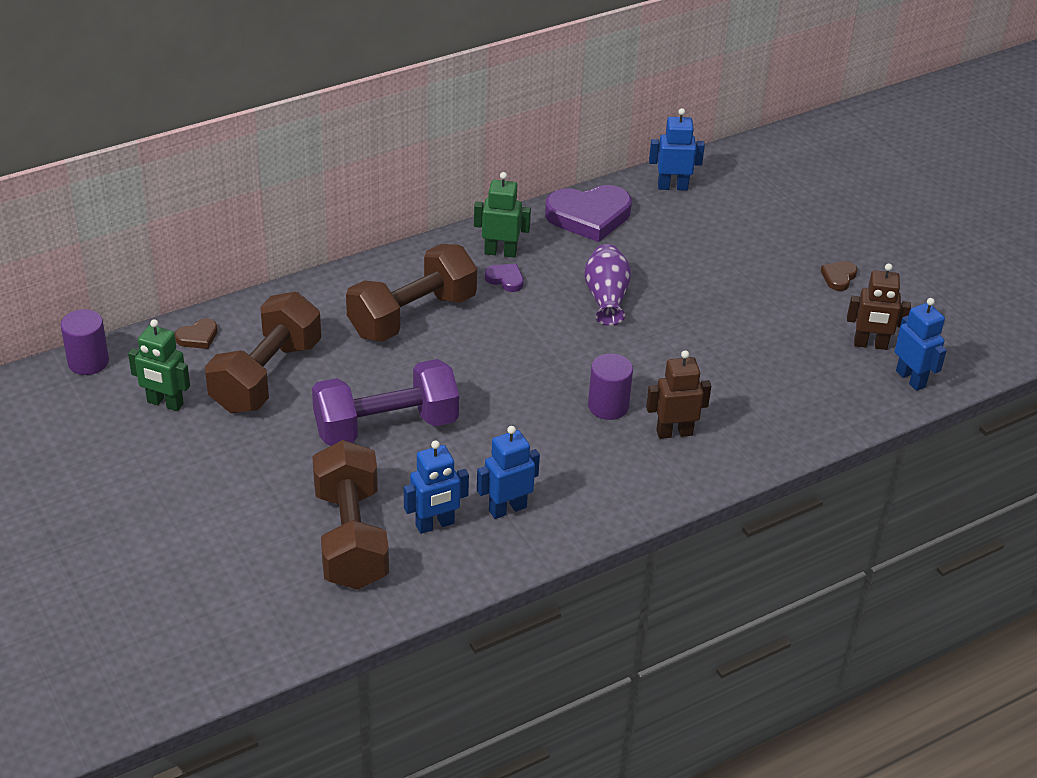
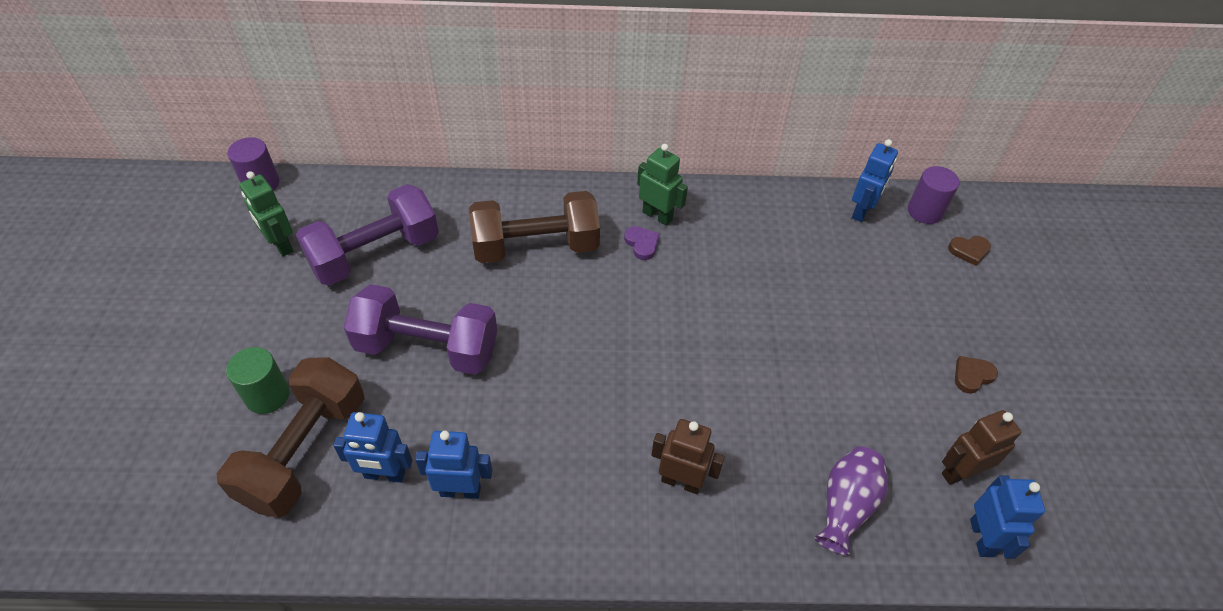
camera: 30 degrees right, 10 degrees up
brown heart [175,318,218,349] -> brown heart moved to [948,236,991,266]
brown dumbbell [205,292,321,413] -> purple dumbbell [296,184,439,286]
purple heart [545,185,632,242] -> none
purple vase [584,244,631,326] -> purple vase moved to [814,447,888,556]
purple cylinder [588,354,633,420] -> purple cylinder moved to [908,166,959,224]
blue robot [649,108,705,191] -> blue robot turned 90 degrees clockwise [852,139,898,222]
brown robot [847,263,911,350] -> brown robot turned 120 degrees clockwise [942,410,1021,485]
none -> green cylinder [226,347,290,414]

